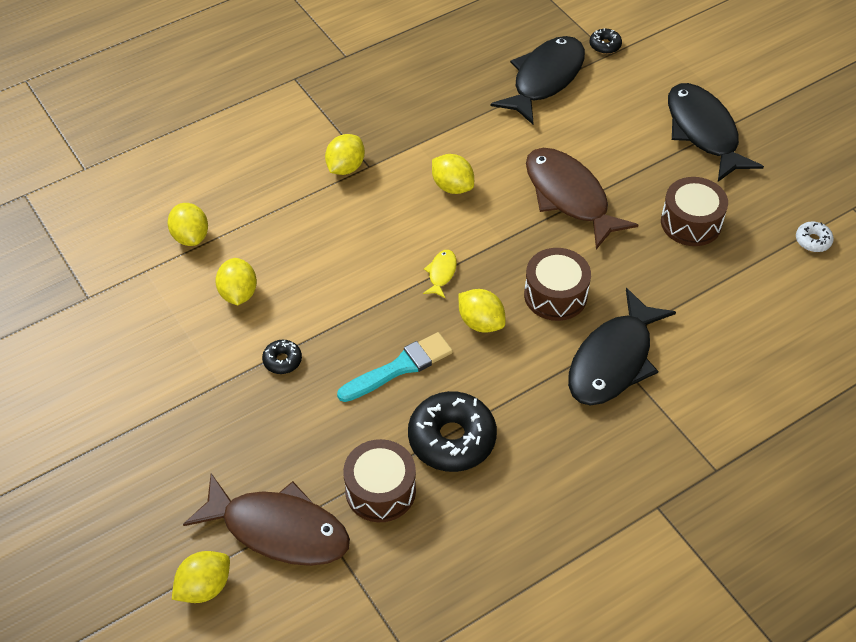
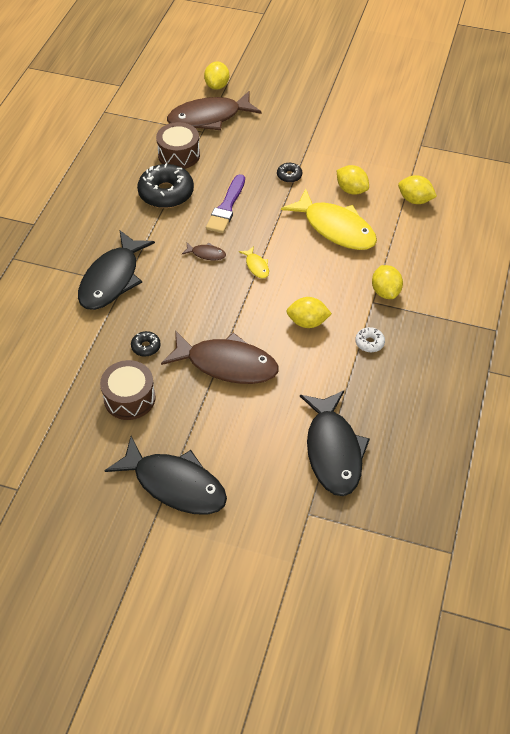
camera: 140 degrees right, 0 degrees up
turquoise brush [337,332,453,402] -> purple brush [206,174,245,233]
yellow lemon [458,289,506,333] -> brown fish [182,243,226,260]
brown drum [524,248,591,321] -> none
black fish [568,288,676,405] -> black fish turned 150 degrees counterclockwise [78,231,155,310]
black donut [590,28,622,54] -> black donut moved to [131,331,161,357]
white donut [796,221,834,252] -> white donut moved to [355,327,385,352]
none -> yellow fish [281,188,377,250]

